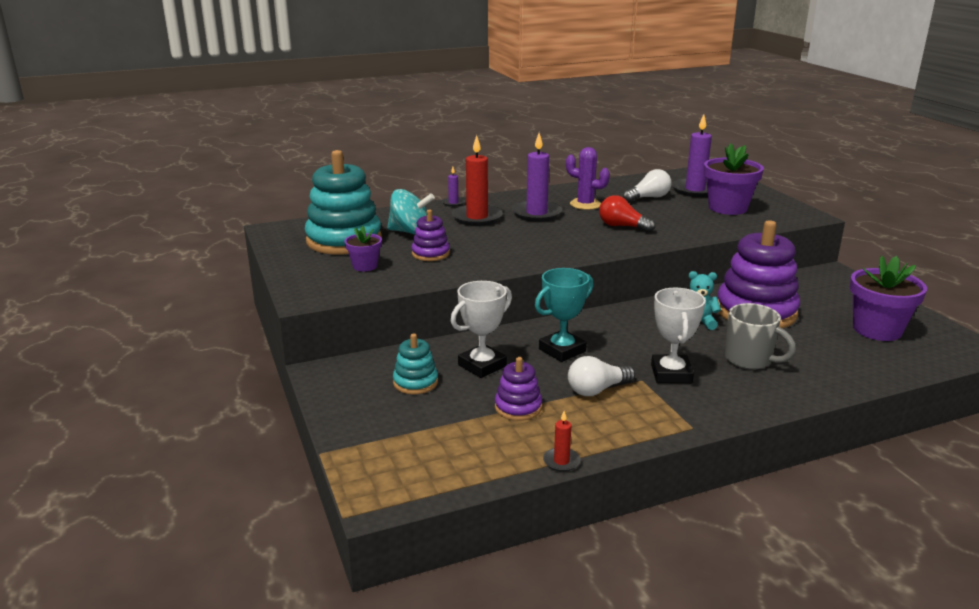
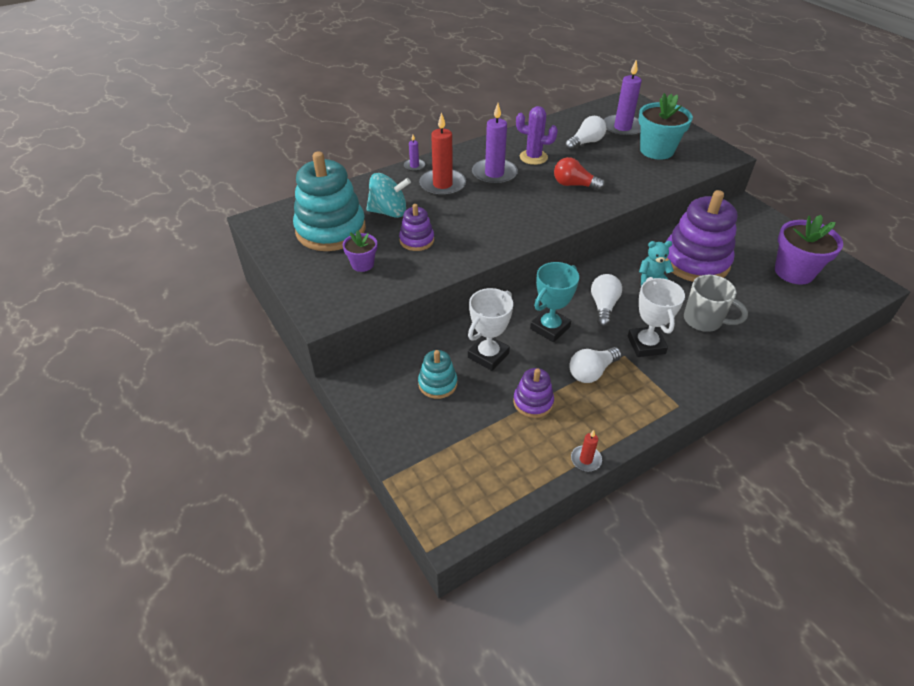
camera: 10 degrees left, 20 degrees up
purple flower pot [704,143,764,215] -> turquoise flower pot [639,93,693,160]
none -> white light bulb [591,274,622,327]

